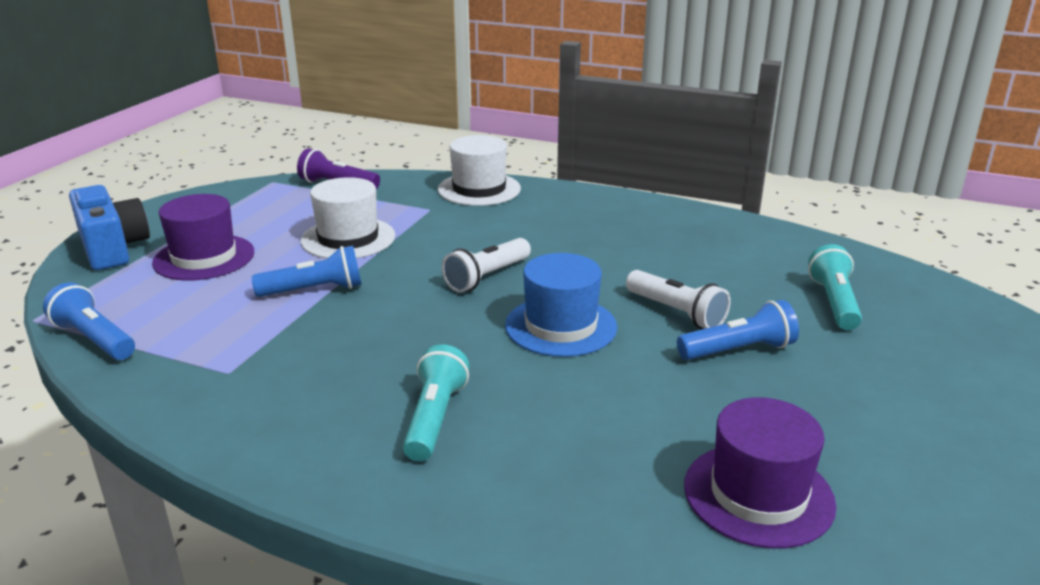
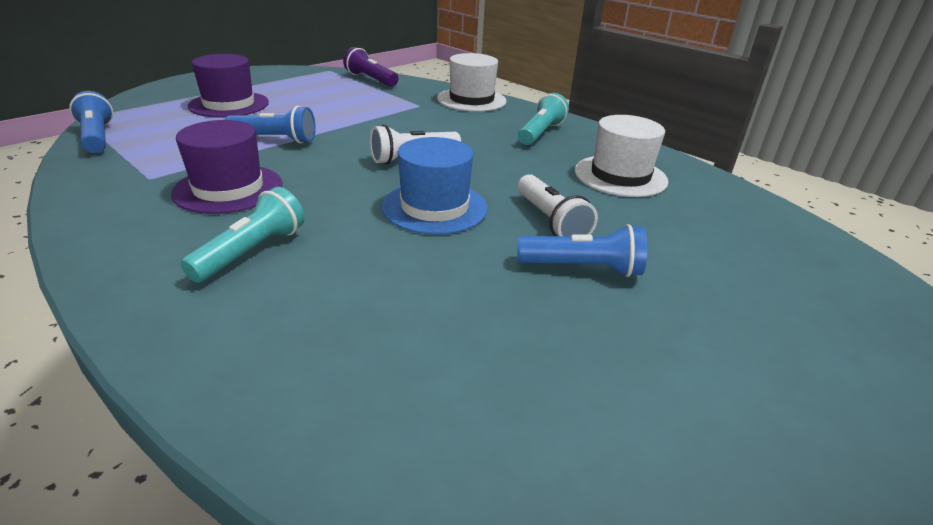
camera: 20 degrees right, 5 degrees up
blue camera [69,185,150,270] -> none
white hat [301,177,395,259] -> white hat moved to [575,115,668,197]
purple hat [684,397,836,549] -> purple hat moved to [171,120,282,214]
turquoise flashlight [808,244,862,330] -> turquoise flashlight moved to [518,93,569,145]

